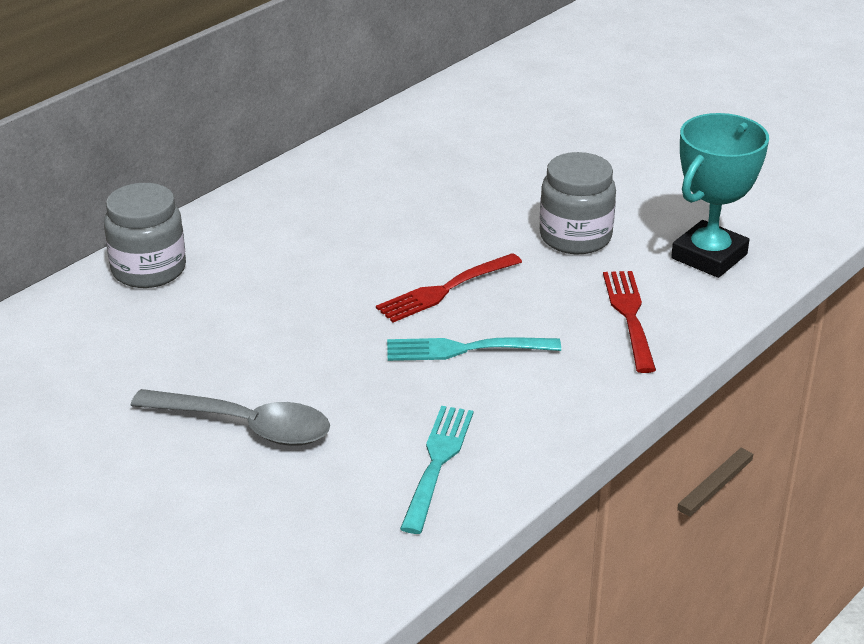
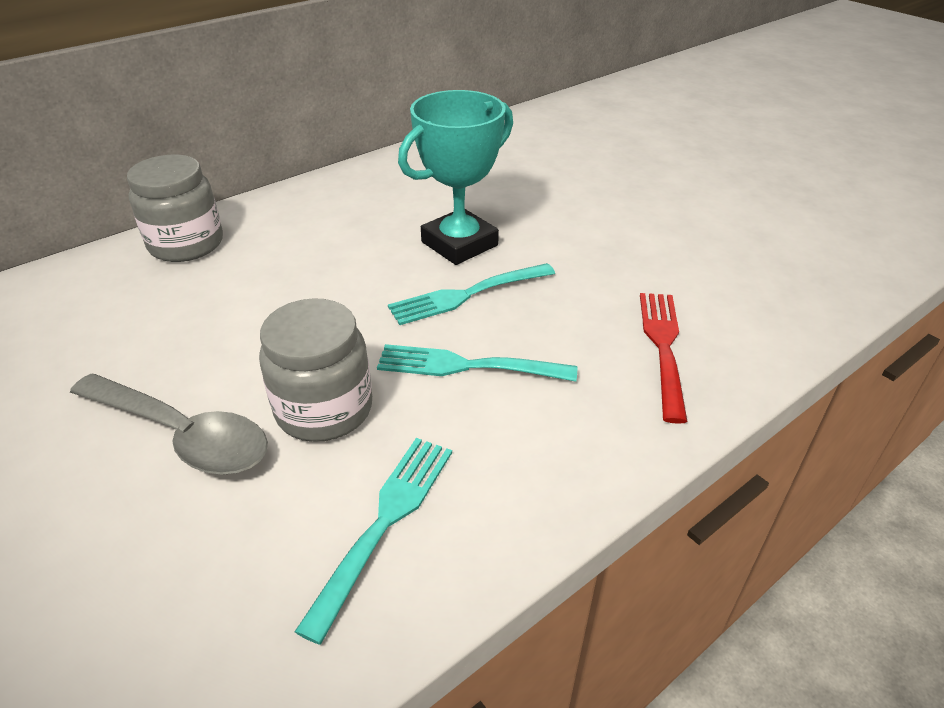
camera: 10 degrees right, 5 degrees up
red fork [376,253,522,322] -> turquoise fork [388,263,555,325]
grey jar [540,152,616,254] -> grey jar moved to [259,298,372,442]
turquoise trophy [671,113,769,278] -> turquoise trophy moved to [398,90,513,265]

